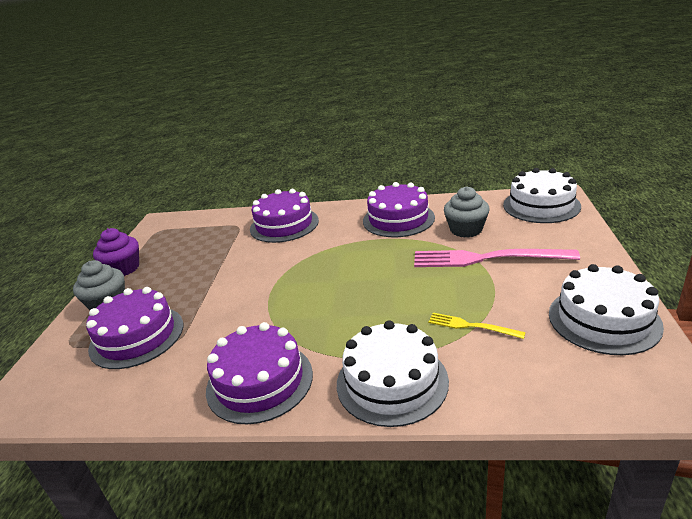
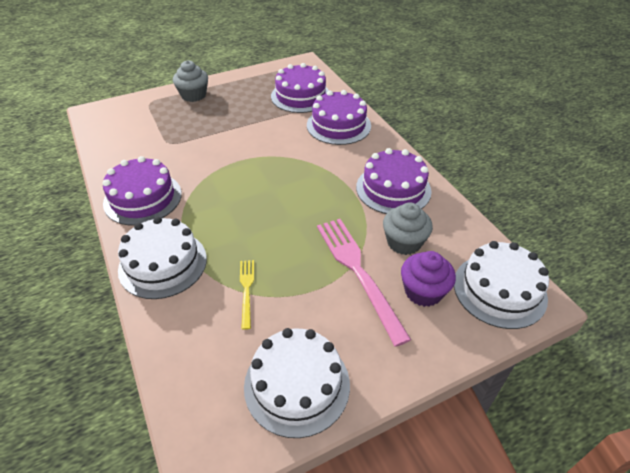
camera: 55 degrees right, 15 degrees up
purple cake [86,287,183,369] -> purple cake moved to [271,63,329,113]
purple cupcake [93,228,139,276] -> purple cupcake moved to [401,251,456,307]

